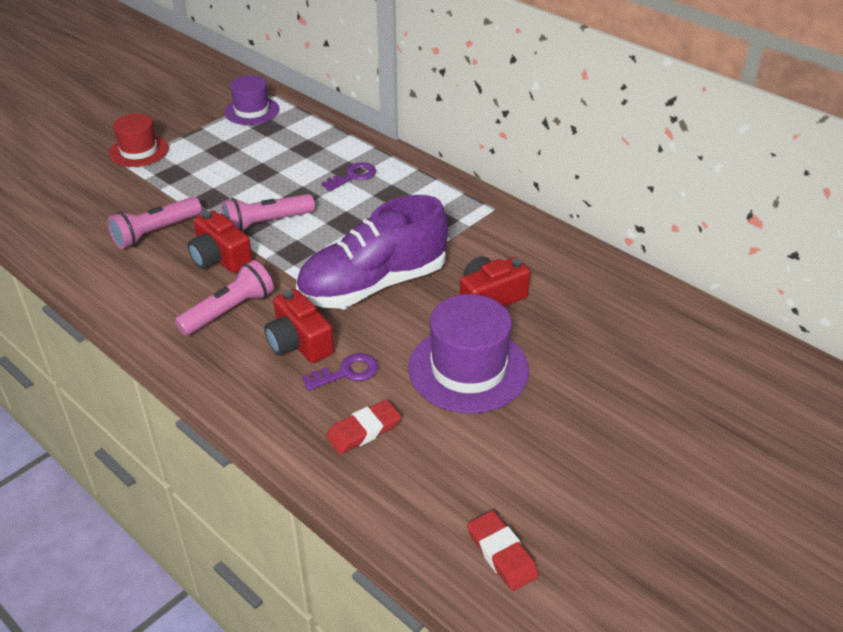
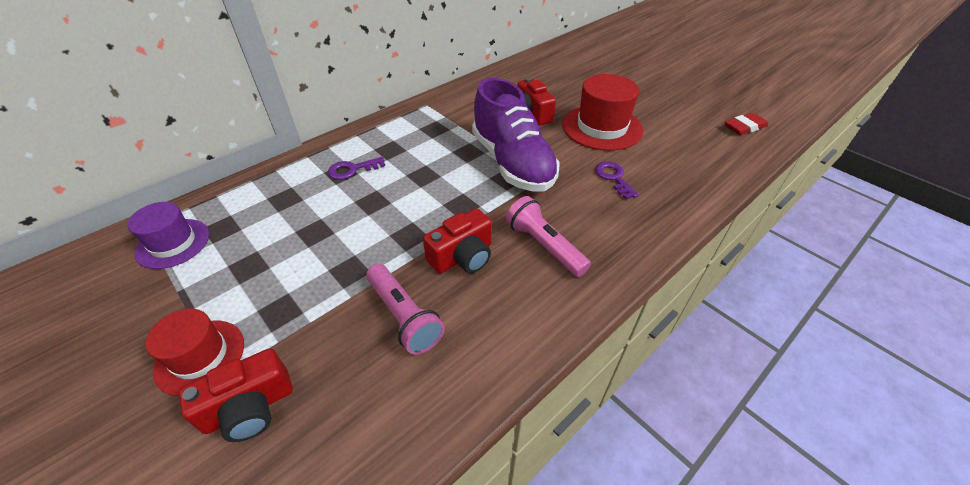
camera: 85 degrees left, 5 degrees up
pink flashlight [222,194,315,232] -> none
red camera [264,289,334,363] -> red camera moved to [179,348,293,442]
purple key [321,162,376,191] -> purple key turned 75 degrees counterclockwise [328,157,385,180]
red eraser [326,399,401,455] -> none
purple hat [408,294,529,413] -> red hat [562,74,643,151]

